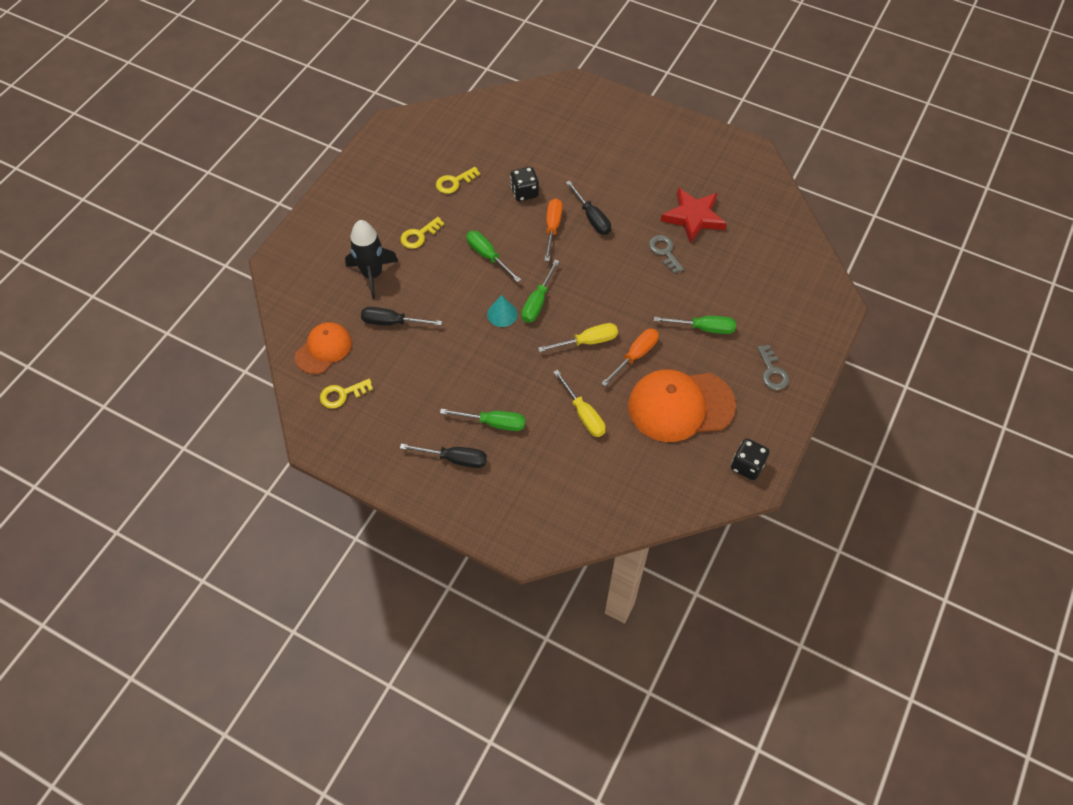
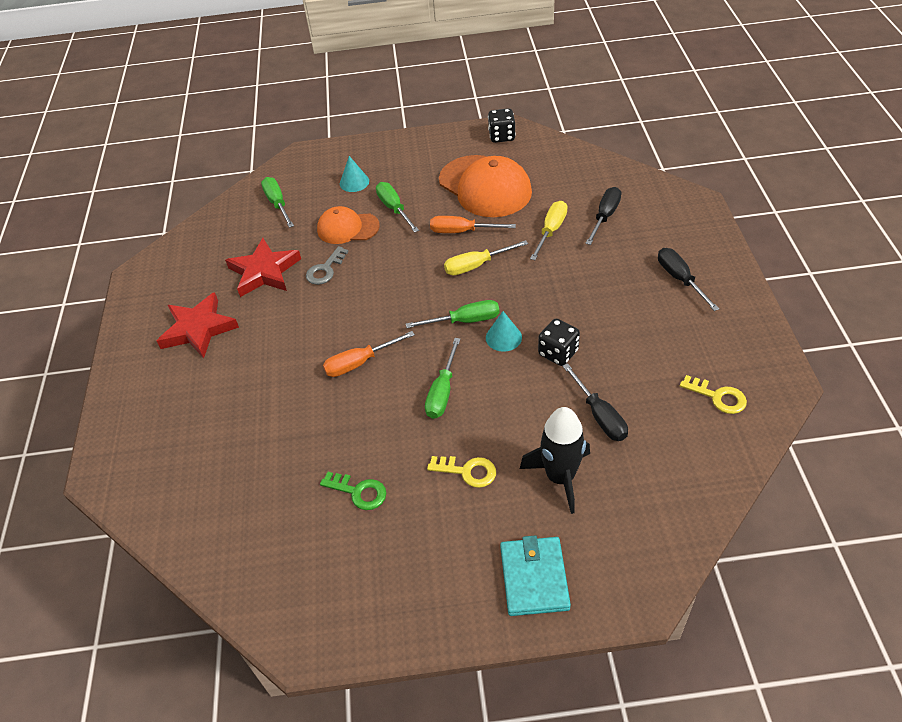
camera: 120 degrees left, 10 degrees down
orange cap [295,322,352,374] -> orange cap moved to [317,206,380,244]
yellow key [436,167,480,194] -> green key [320,472,387,510]
green screwdriver [440,409,525,431] -> green screwdriver moved to [261,177,294,228]
black dice [510,167,539,201] -> black dice moved to [538,319,580,366]
yellow screwdriver [538,323,618,352] -> yellow screwdriver turned 60 degrees counterclockwise [444,240,528,275]
black screwdriver [566,180,611,235] -> black screwdriver moved to [585,187,621,245]
grey key [757,345,789,390] -> none
none -> red star [157,292,239,359]
none -> turquoise cone [340,156,369,192]
none -> turquoise wallet [500,535,571,616]

